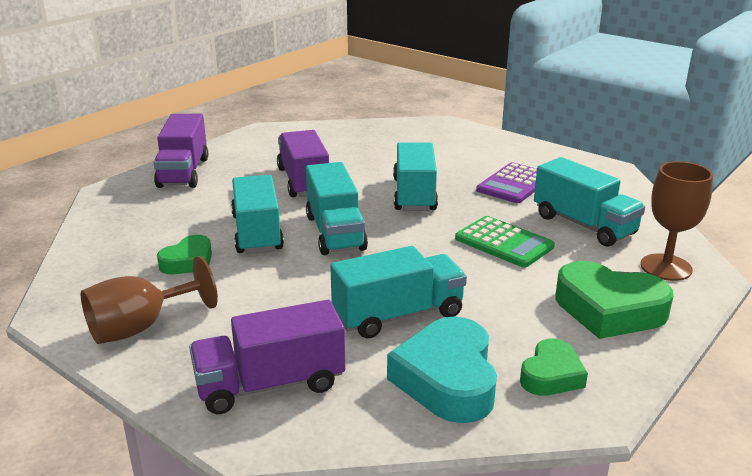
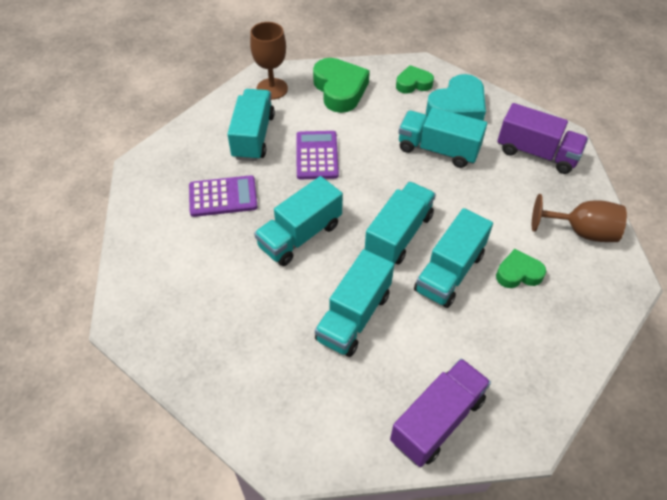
camera: 135 degrees left, 25 degrees up
purple truck [277,130,329,197] -> turquoise truck [315,249,394,357]
green calculator [455,216,555,268] -> purple calculator [296,131,339,179]

